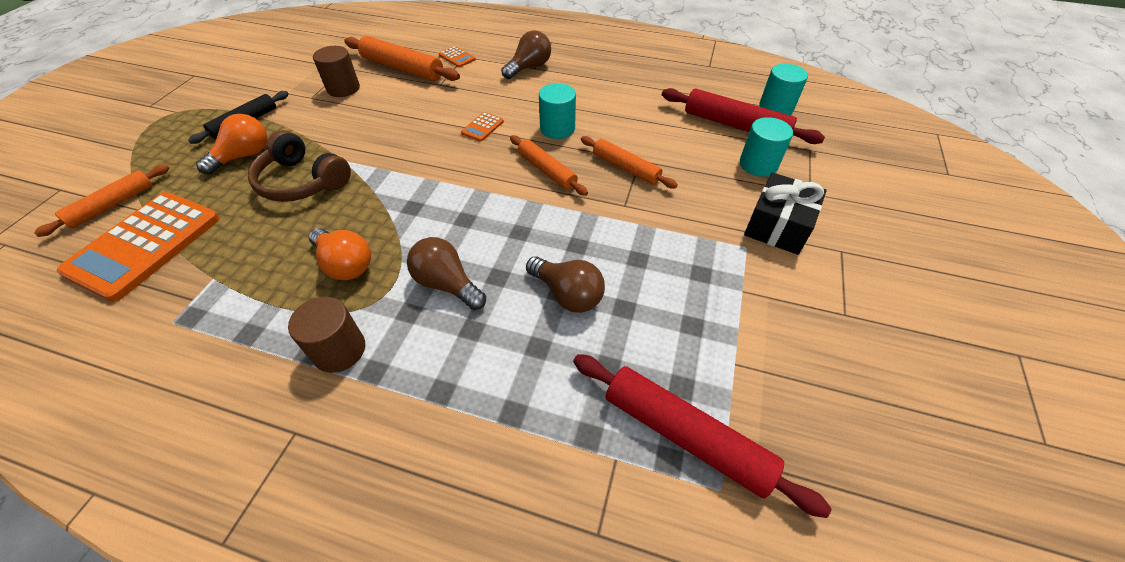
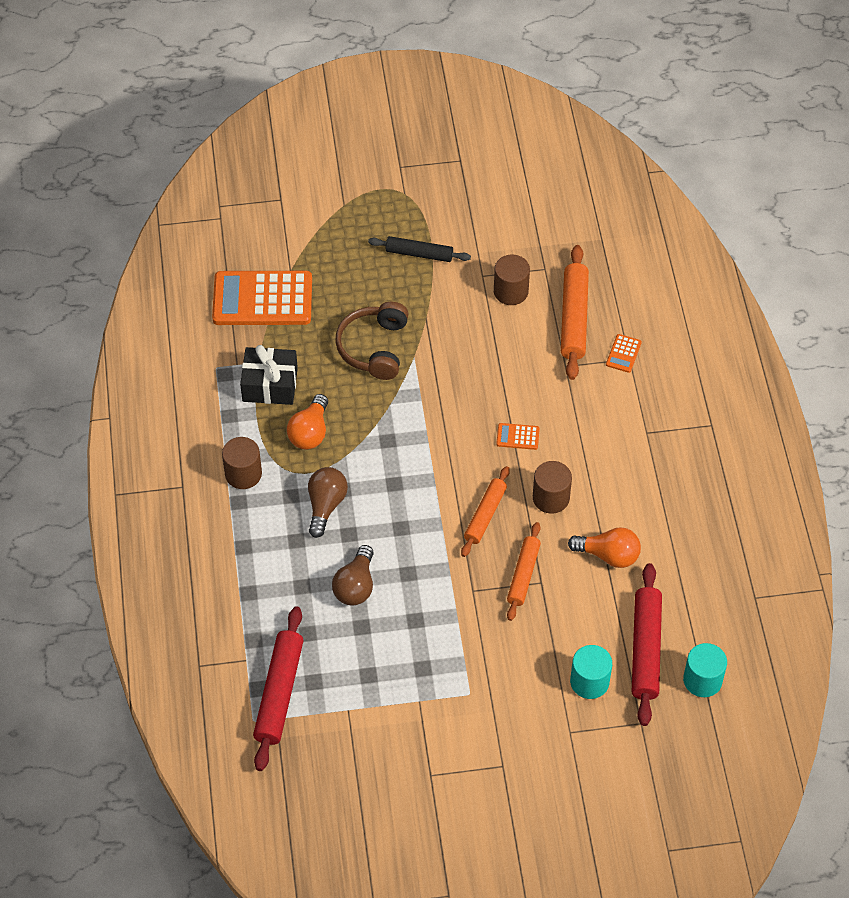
camera: 65 degrees right, 5 degrees up
orange rolling pin [34,164,169,237] -> none
orange light bulb [196,114,267,175] -> orange light bulb moved to [568,527,641,568]
brown light bulb [501,30,551,79] -> none
turquoise cylinder [539,83,576,139] -> brown cylinder [533,461,572,513]
black gift [744,172,827,255] -> black gift moved to [240,345,298,405]

